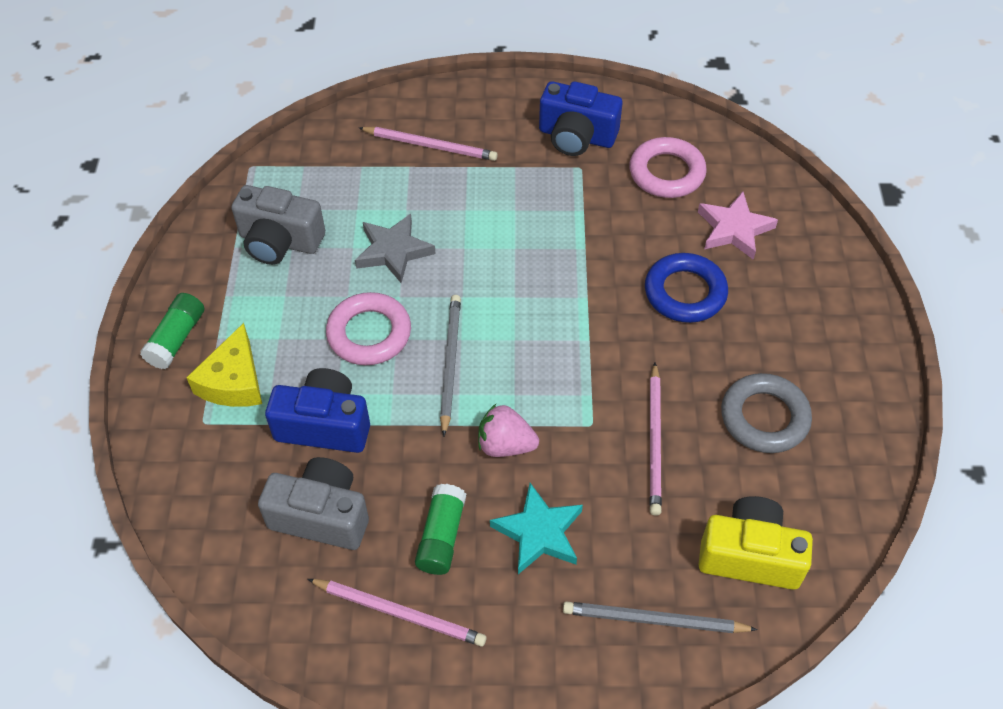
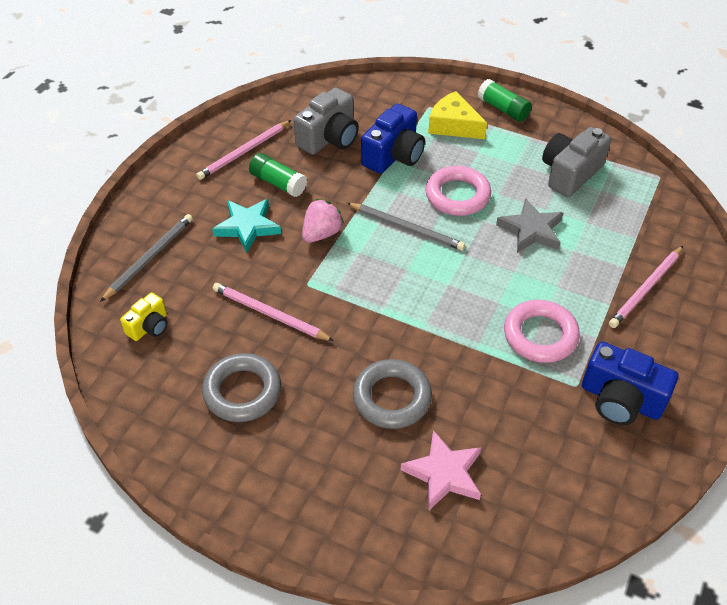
camera: 115 degrees right, 5 degrees down
blue camera [539,81,622,156] -> blue camera turned 105 degrees counterclockwise [582,342,679,425]
pink ring [629,137,707,198] -> pink ring moved to [504,300,580,363]
blue ring [645,253,728,323] -> grey ring [353,359,432,429]
yellow camera [699,496,813,590] -> yellow camera [120,292,168,341], size x0.58

